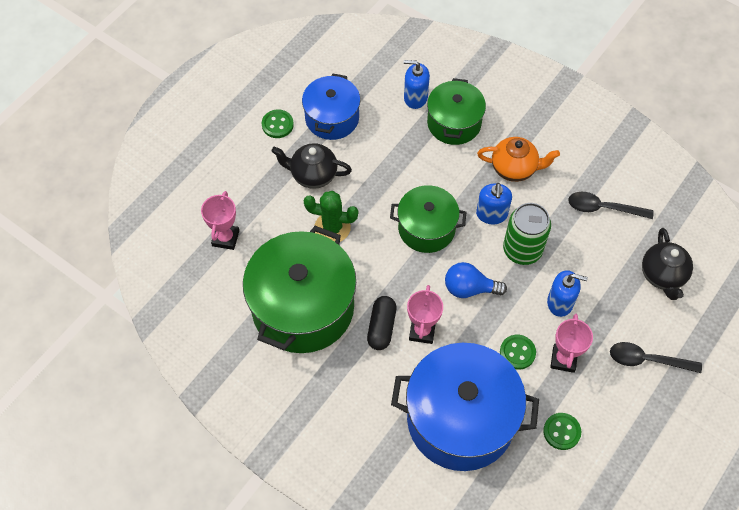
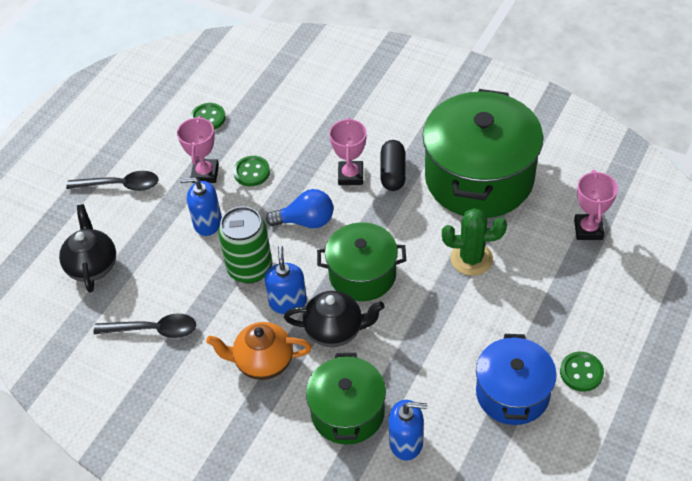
camera: 175 degrees right, 10 degrees down
black teapot [271,143,352,189] -> black teapot moved to [284,291,385,347]
blue pot [391,343,539,471] -> none

